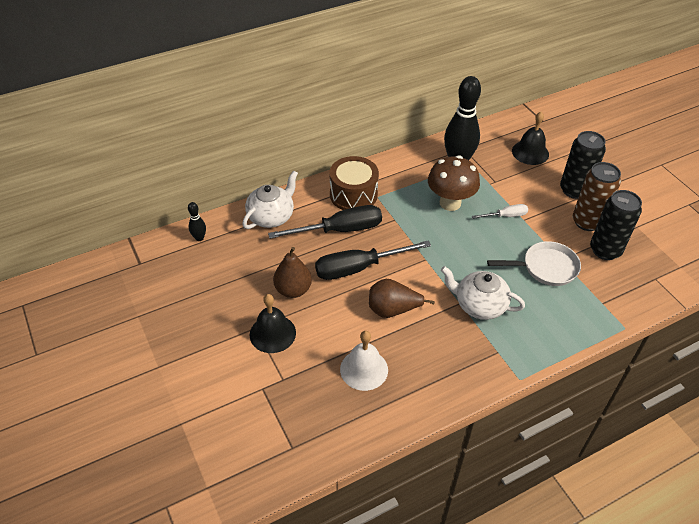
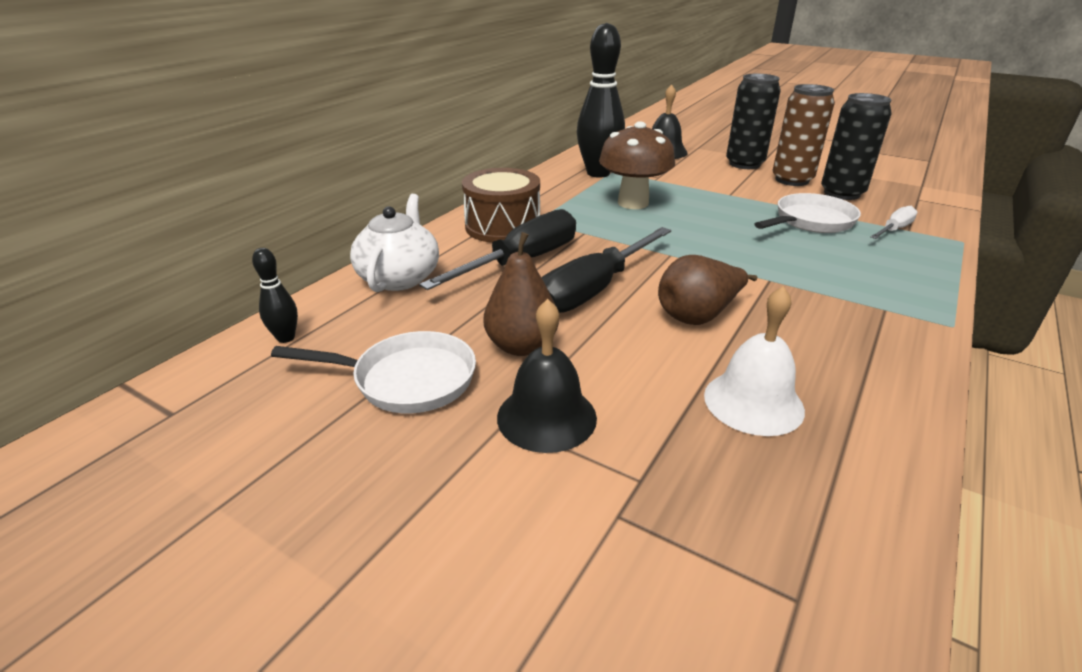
camera: 30 degrees left, 15 degrees down
white teapot [441,266,525,320] -> none
white screwdriver [472,204,528,219] -> white screwdriver moved to [870,206,917,239]
none -> white pan [271,331,476,413]

